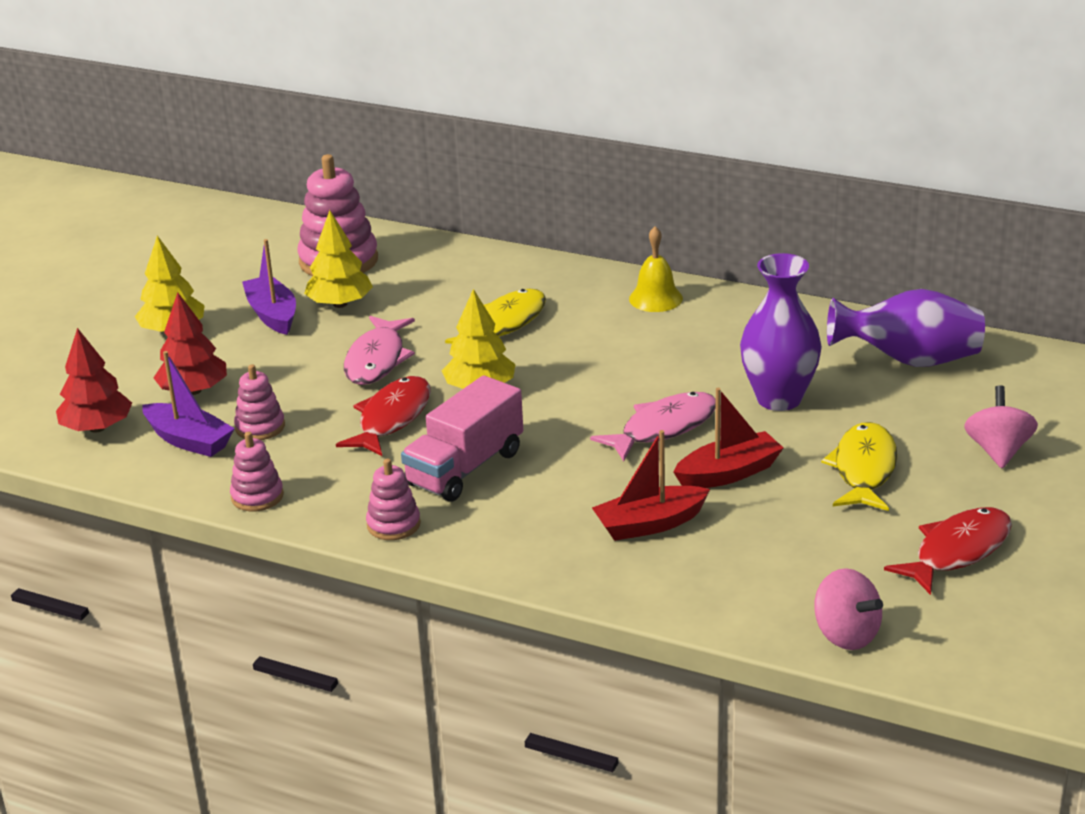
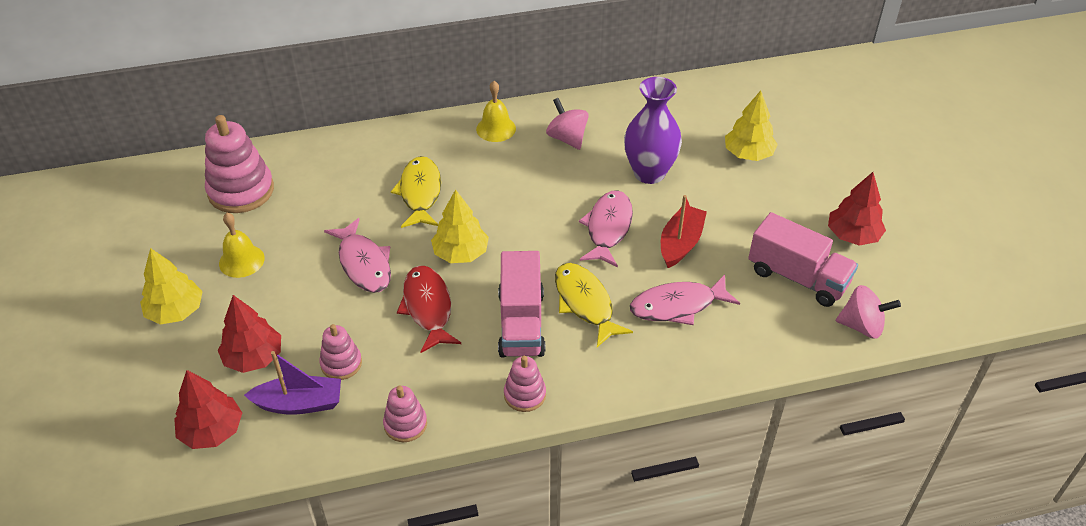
camera: 40 degrees left, 15 degrees up
purple boat [242,239,296,335] -> yellow bell [219,213,265,278]
yellow tree [304,210,373,308] -> yellow tree moved to [725,91,778,161]
red boat [592,430,710,541] -> pink fish [630,275,740,325]
yellow fish [821,422,897,511] -> yellow fish moved to [555,263,633,347]
purple vase [827,289,985,367] -> none
red fish [884,507,1012,595] -> red tree [828,172,886,246]
pink spinning top [964,385,1038,468] -> pink spinning top moved to [546,98,589,150]
none -> pink truck [748,212,858,307]

